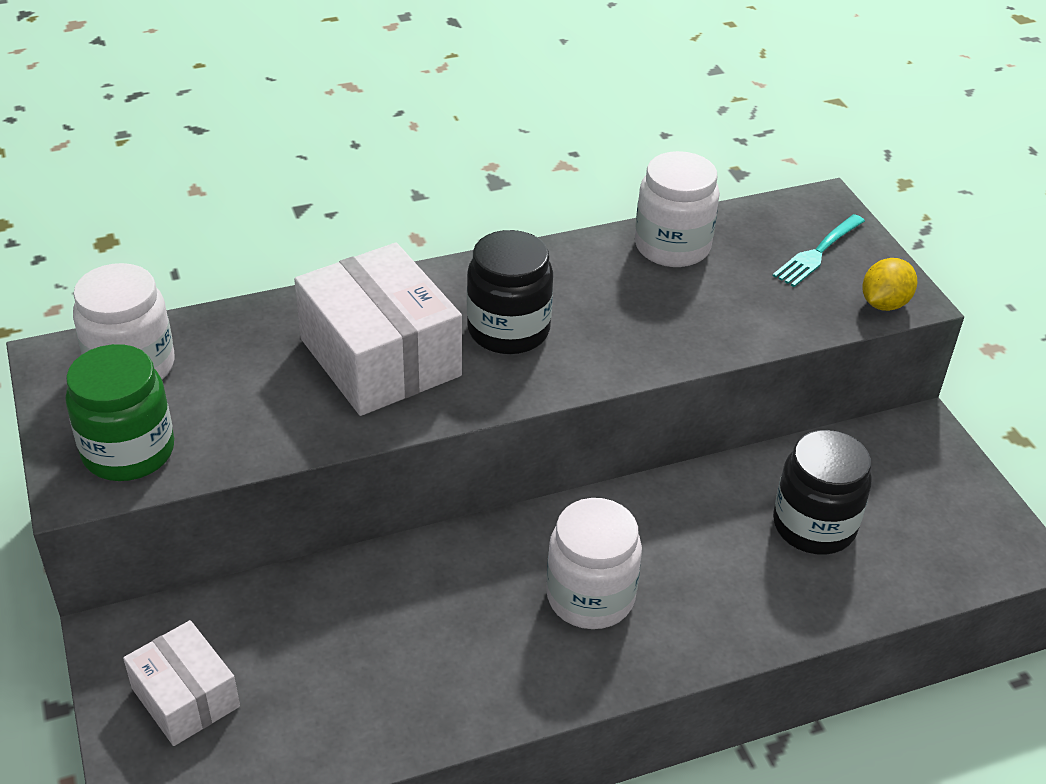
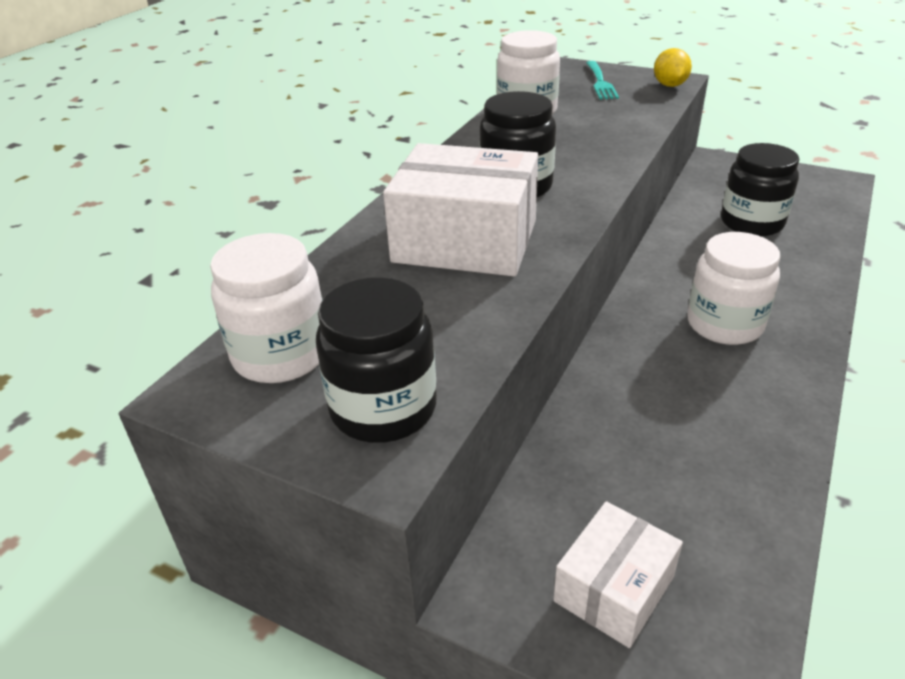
camera: 40 degrees left, 5 degrees down
green jar [66,344,174,481] -> black jar [316,277,437,443]
white box [123,620,240,746] -> white box turned 60 degrees counterclockwise [553,501,683,648]

